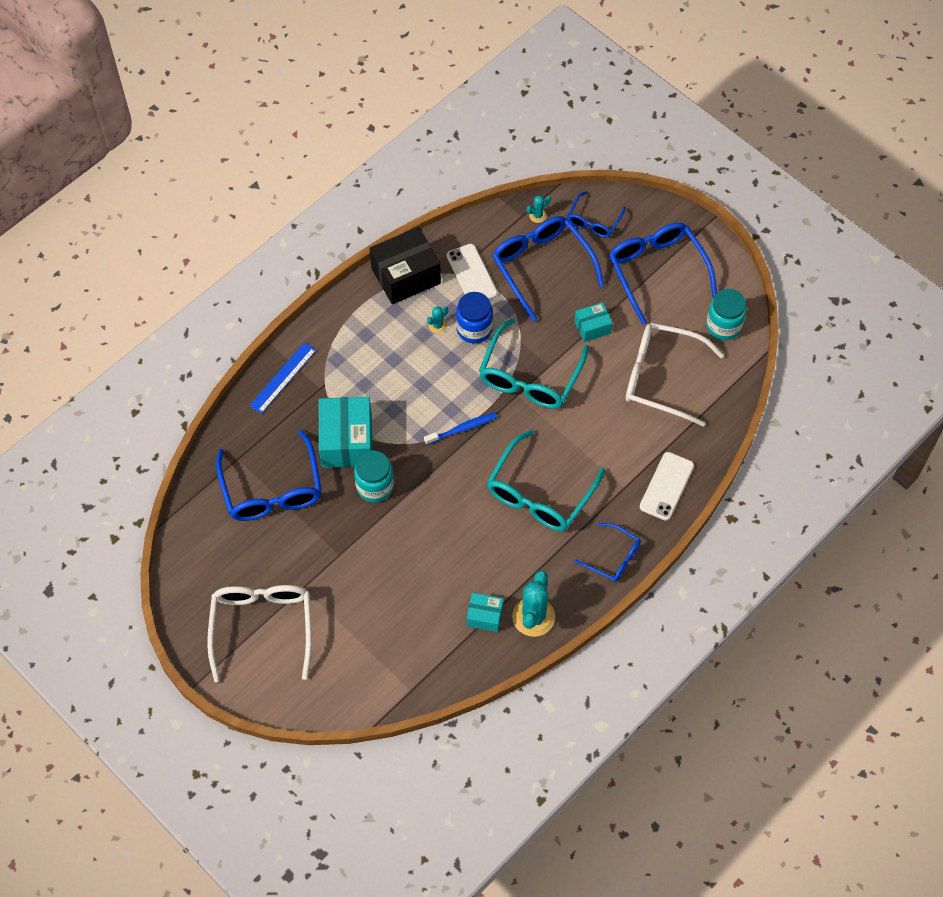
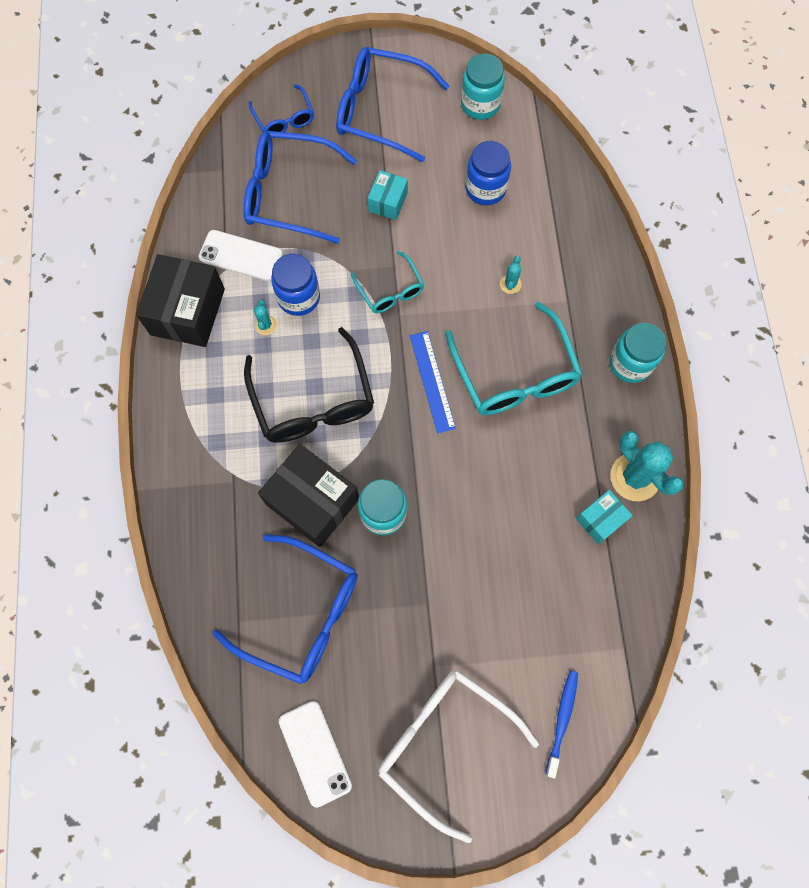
camera: 50 degrees left, 10 degrees up
blue ruler [249,342,317,414] -> blue ruler moved to [410,331,456,433]
turquoise box [319,397,372,468] -> black box [258,444,359,547]
blue toothbrush [424,412,497,445] -> blue toothbrush moved to [546,670,578,779]
turquoise glasses [479,318,589,409] -> turquoise glasses [351,251,424,313], size x0.55
turquoise cactus [527,196,551,223] -> turquoise cactus moved to [500,256,522,294]
blue glasses [575,523,641,582] -> turquoise jar [609,323,666,383]
white glasses [626,323,724,427] -> blue jar [466,141,511,205]
white phone [640,452,694,521] -> white phone moved to [279,701,352,808]
none -> black glasses [244,327,374,443]

